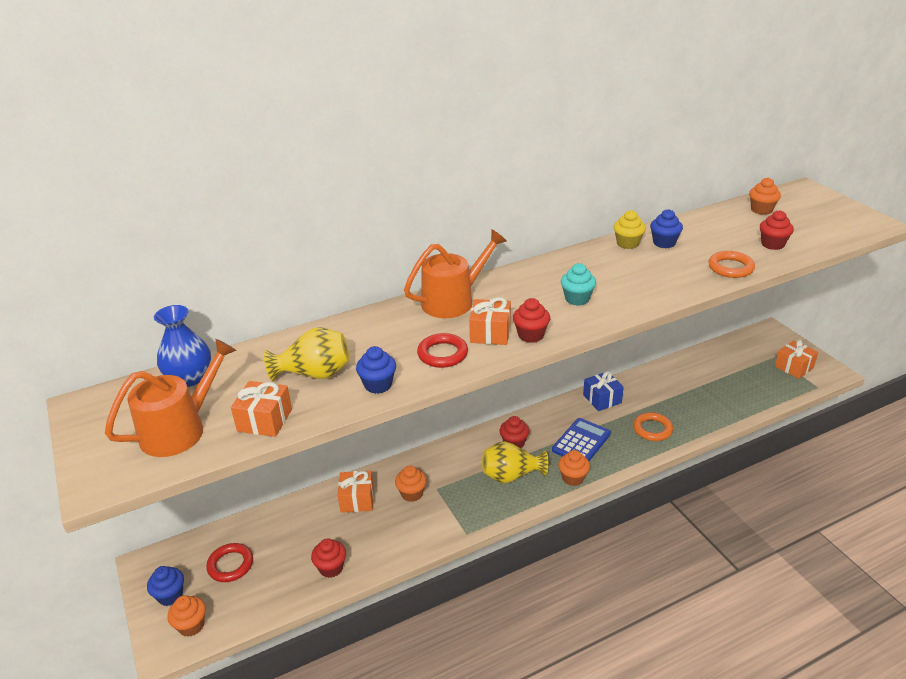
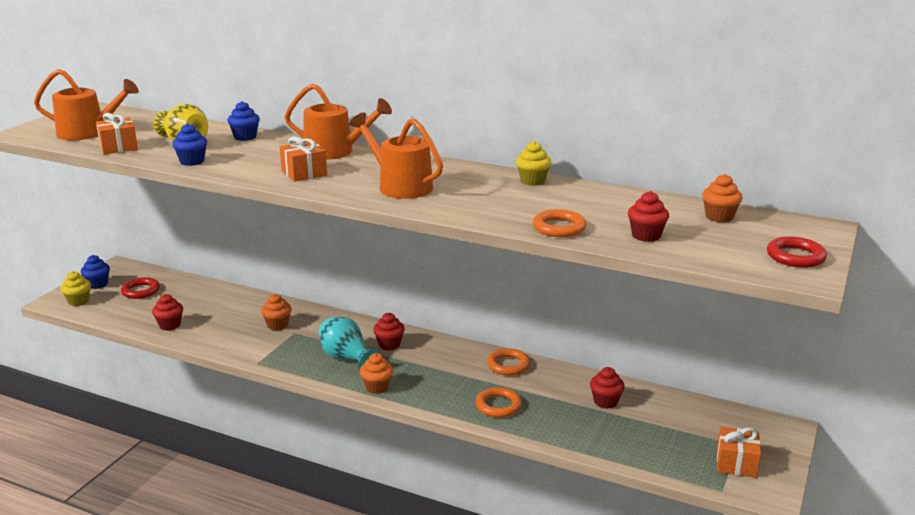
camera: 50 degrees right, 10 degrees down
blue vase [154,305,211,387] -> none
orange cupcake [167,595,206,637] -> yellow cupcake [60,271,91,306]
orange gift [338,471,374,513] -> none
red ring [417,333,468,368] -> red ring moved to [767,236,827,268]
yellow vase [482,441,549,483] -> turquoise vase [319,317,379,370]
red cupcake [513,298,550,343] -> red cupcake moved to [590,367,625,409]
blue calculator [552,418,611,461] -> none
turquoise cupcake [561,263,596,306] -> orange watering can [349,113,443,199]
blue gift [583,371,624,411] -> orange ring [487,348,530,376]
blue cupcake [650,209,683,248] -> blue cupcake moved to [227,101,260,141]

